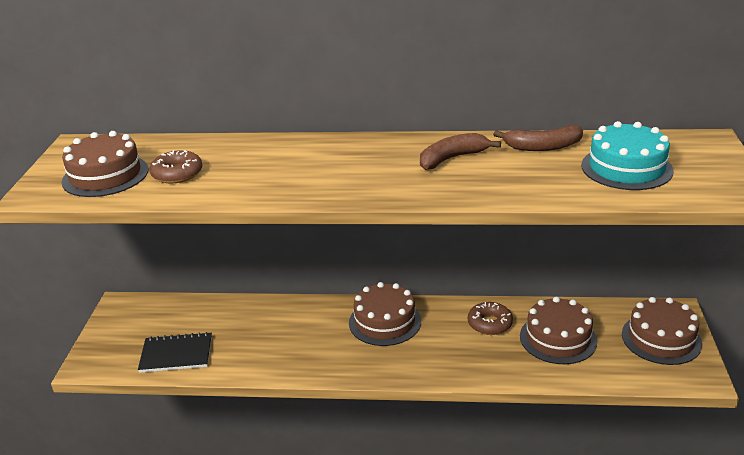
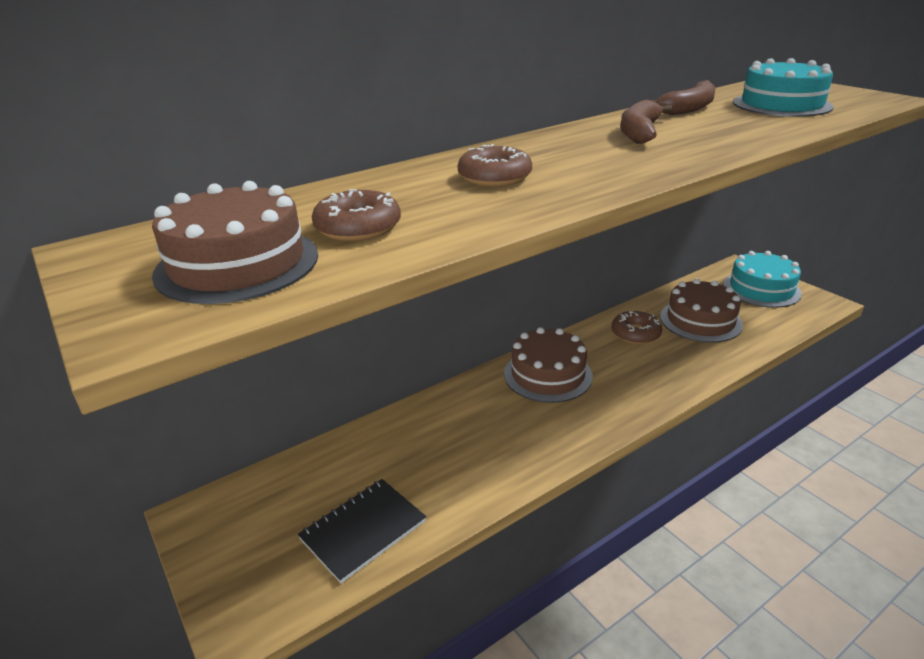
camera: 40 degrees left, 0 degrees up
brown cake [622,297,702,365] -> turquoise cake [723,251,802,308]
none -> brown donut [458,144,532,187]

